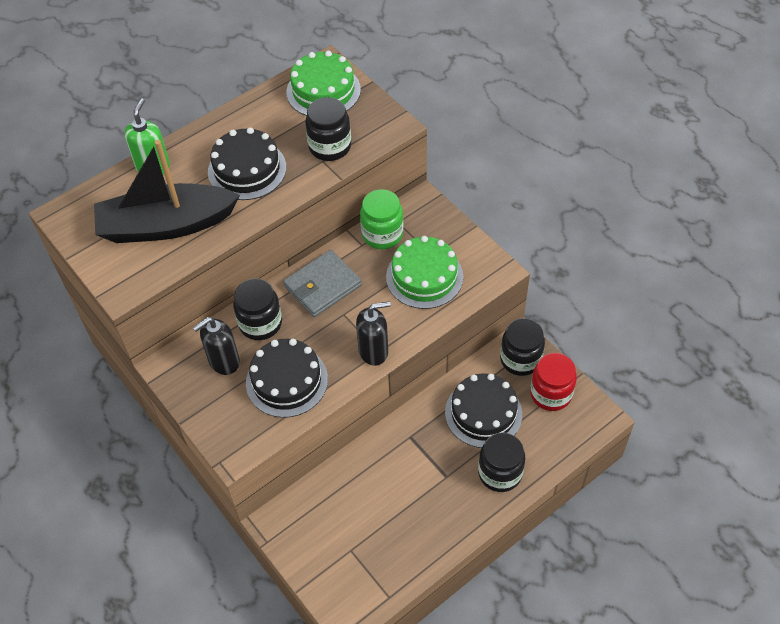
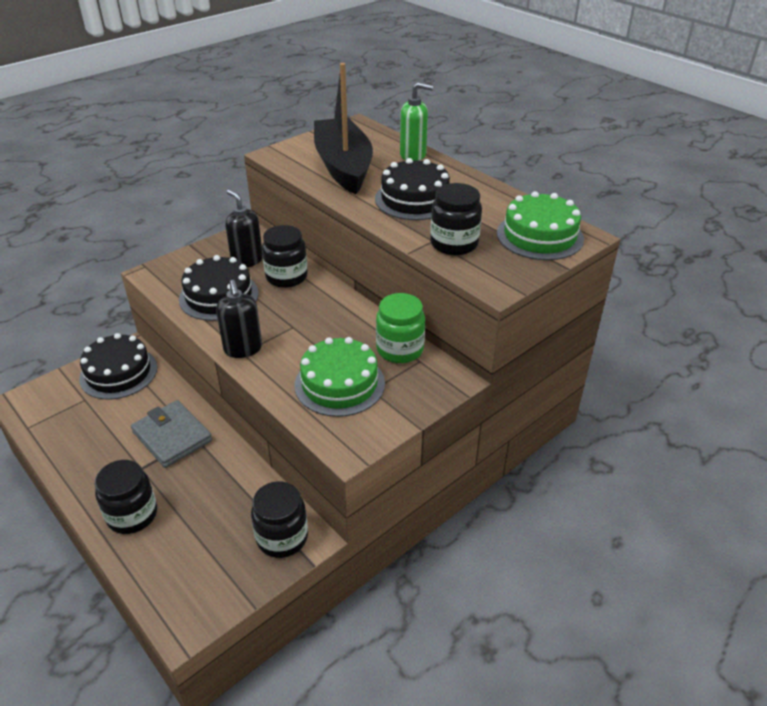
camera: 85 degrees right, 15 degrees down
grey wallet [283,250,362,317] -> grey wallet moved to [131,400,212,468]
black cake [445,373,522,448] -> black cake moved to [79,333,157,400]
red jar [530,353,577,411] -> none

